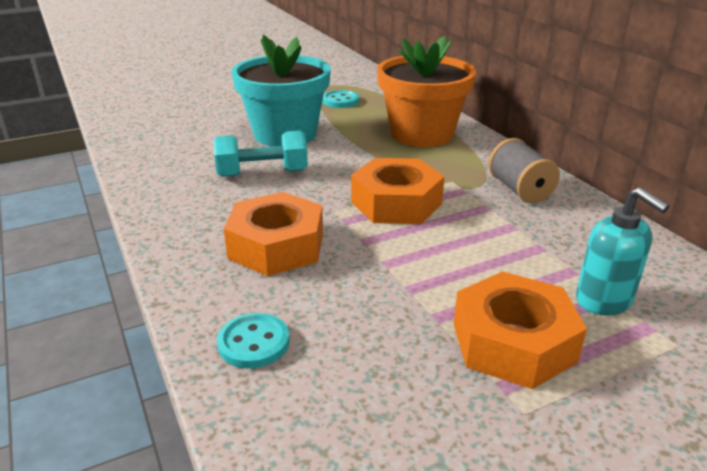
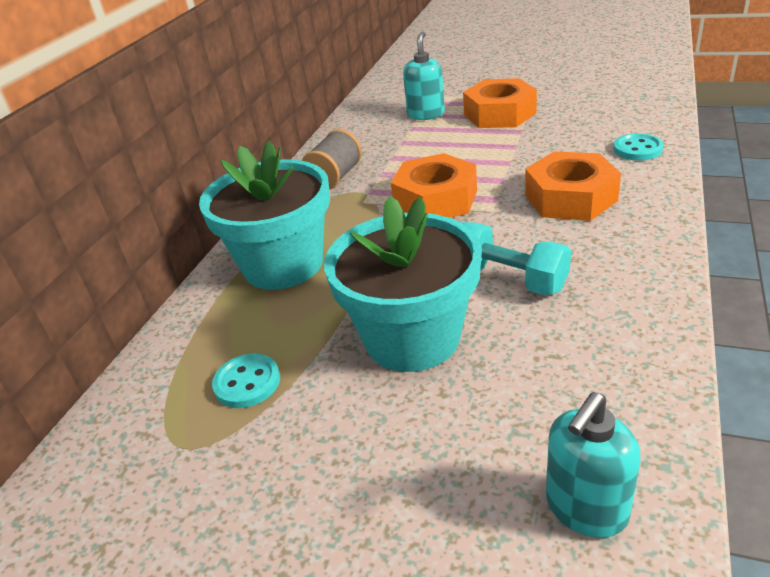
camera: 130 degrees left, 5 degrees up
orange flower pot [377,36,476,147] -> turquoise flower pot [199,141,330,290]
none -> turquoise soap dispenser [546,392,641,538]

